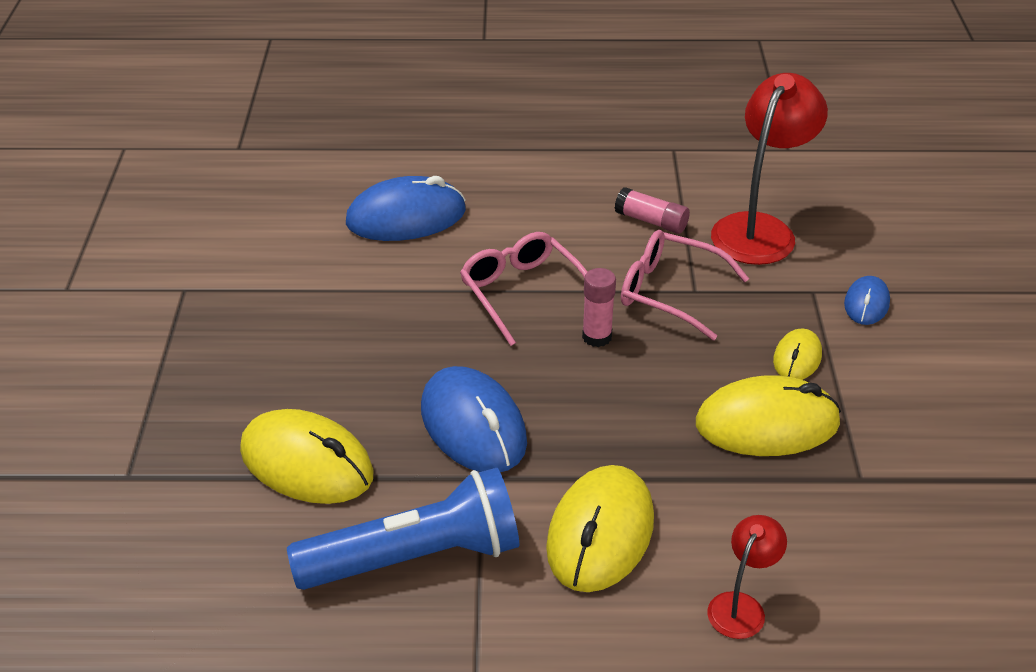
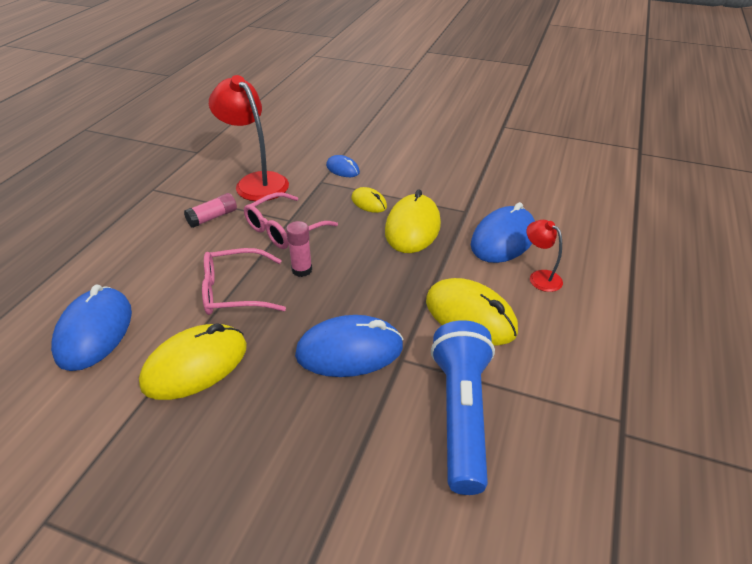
camera: 70 degrees left, 0 degrees up
yellow mouse [240,409,374,504] -> yellow mouse moved to [139,323,247,400]
none -> blue mouse [471,202,535,263]

